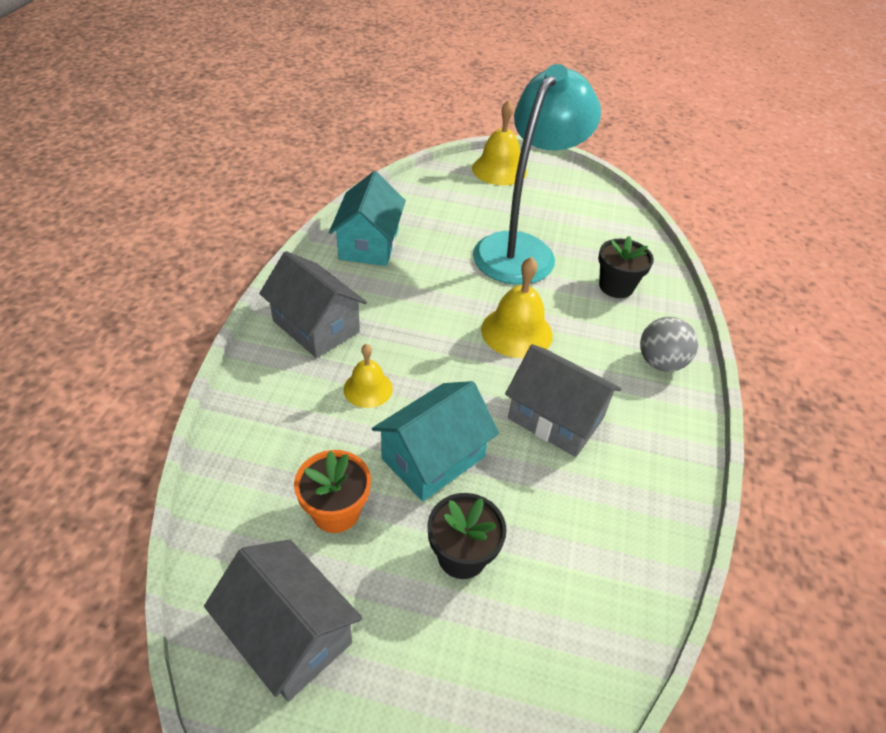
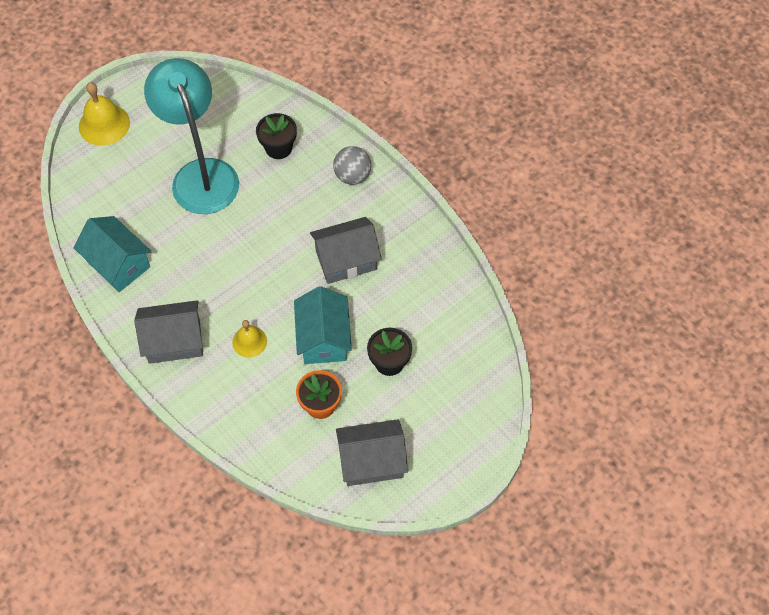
camera: 50 degrees left, 15 degrees up
yellow bell [481,257,553,358] -> none

